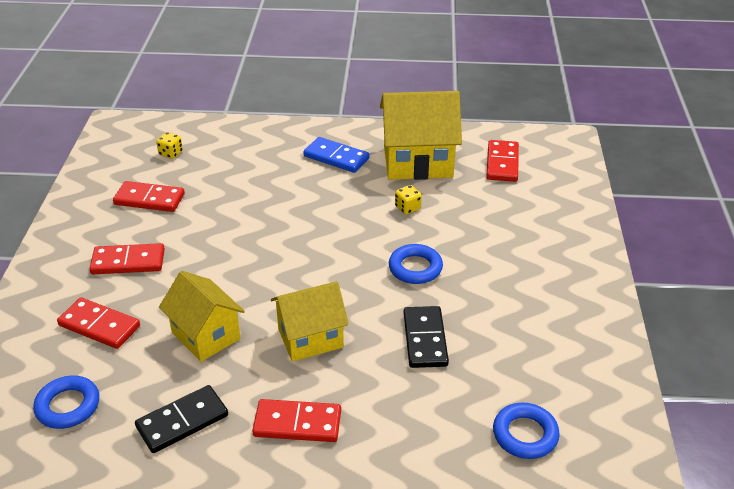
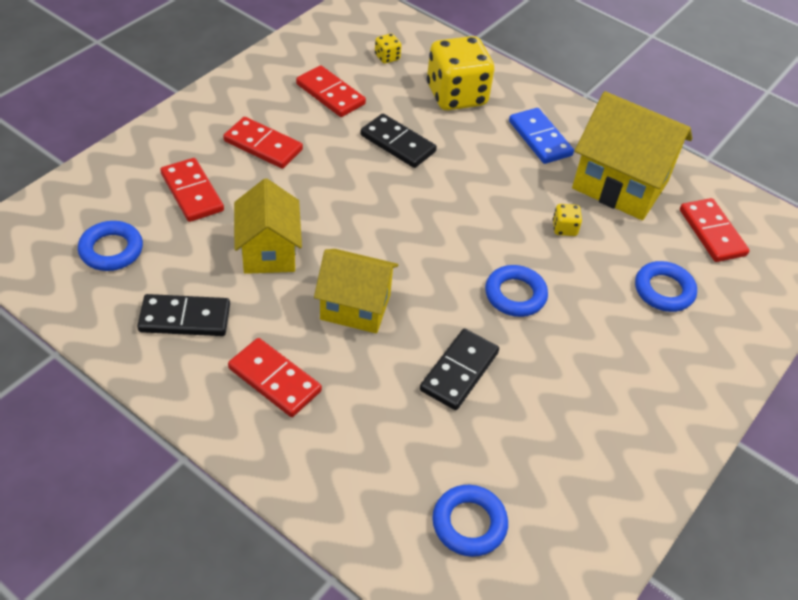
camera: 30 degrees right, 10 degrees up
red domino [486,140,519,182] -> red domino turned 60 degrees counterclockwise [680,198,750,262]
none -> black domino [360,114,437,168]
none -> yellow dice [427,36,494,110]
none -> blue ring [635,261,697,312]

